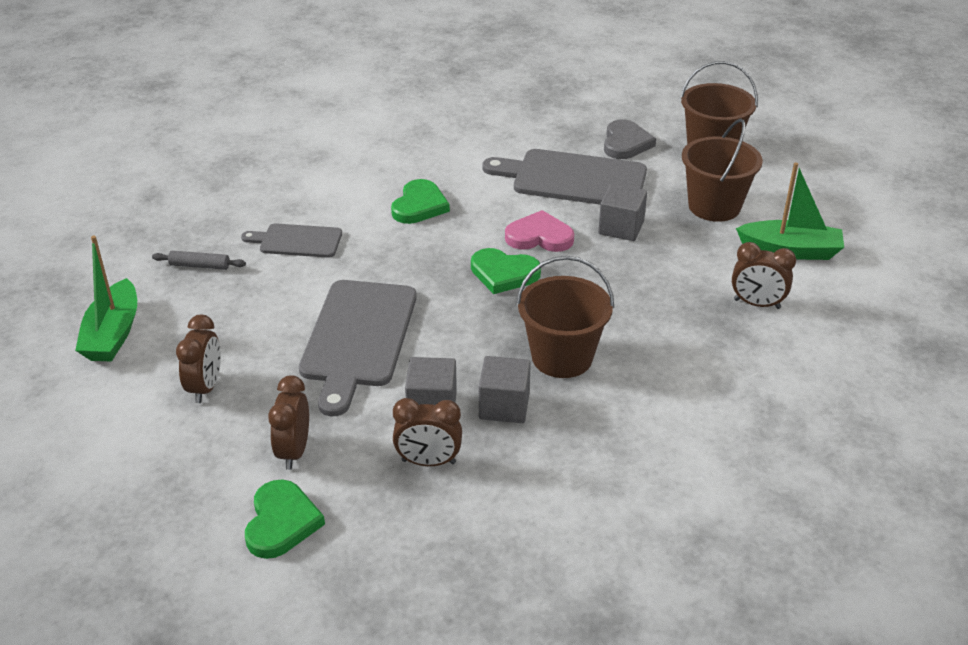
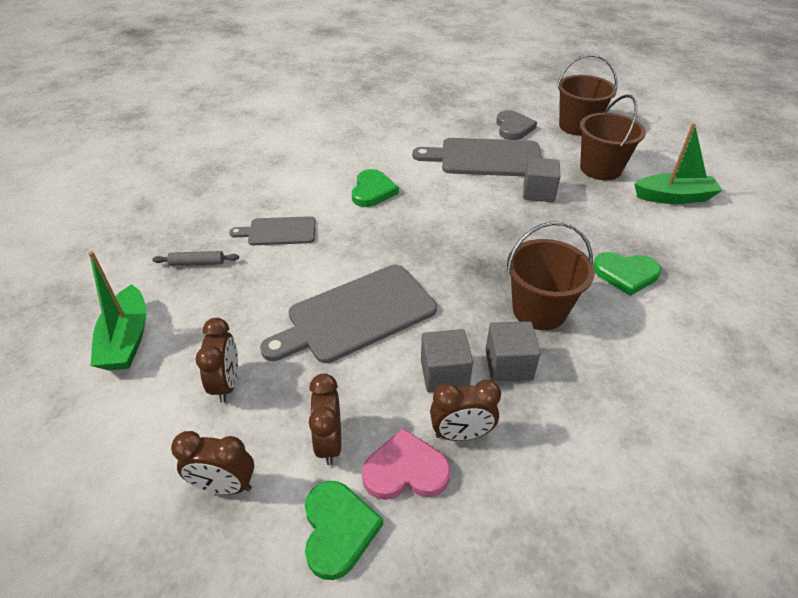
camera: 10 degrees left, 5 degrees up
grey cutting board [299,280,417,416] -> grey cutting board turned 60 degrees clockwise [260,265,437,363]
green heart [471,248,541,294] -> green heart moved to [593,252,661,296]
pink heart [505,210,574,252] -> pink heart moved to [362,428,451,500]
brown clock [732,242,796,309] -> brown clock moved to [171,431,254,495]

